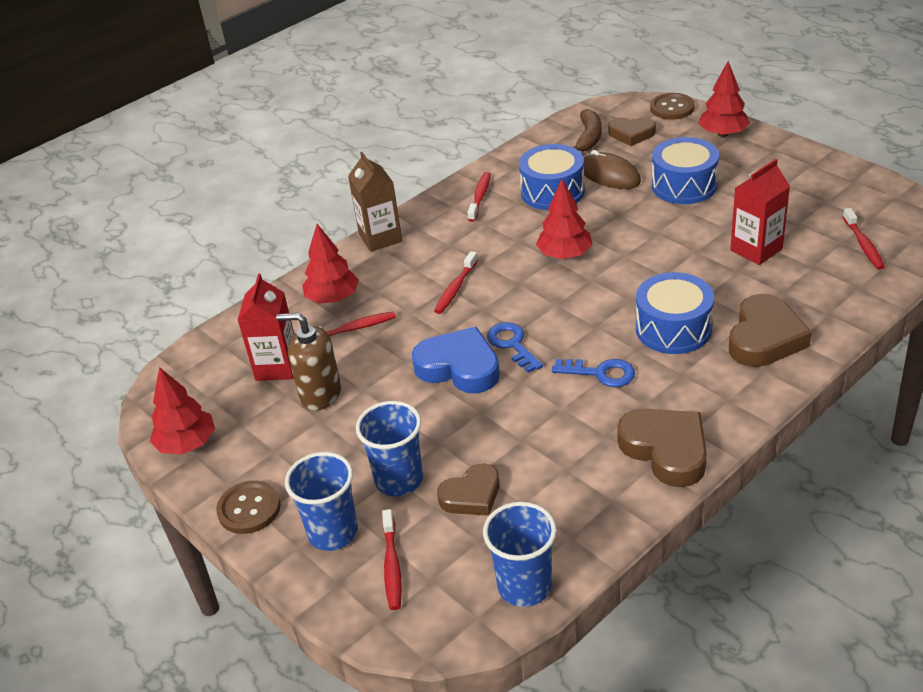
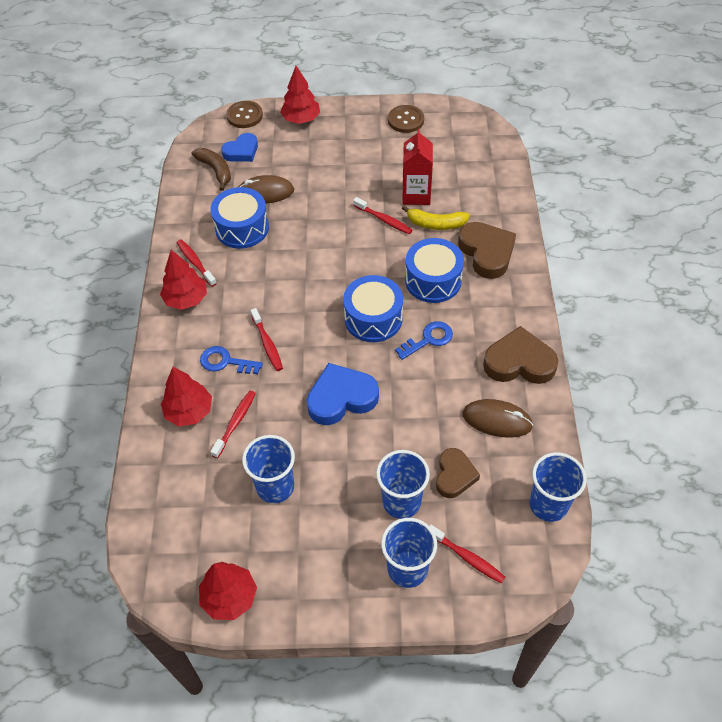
camera: 50 degrees left, 15 degrees up
brown button [216,480,281,534] -> brown button moved to [388,105,424,133]
red carton [238,273,295,381] -> none
brown soap dispenser [276,313,341,411] -> blue cup [242,435,295,503]
brown carton [348,152,402,252] -> none
blue key [487,322,543,373] -> blue key moved to [200,346,263,374]
red tree [536,179,593,259] -> red tree moved to [160,250,207,310]
brown heart [608,117,656,146] -> blue heart [221,133,258,162]
blue drum [652,137,719,204] -> blue drum moved to [343,275,403,342]
red toothbrush [843,208,885,270] -> red toothbrush moved to [353,197,412,234]
none -> yellow banana [402,205,470,230]
none -> brown mouse [463,399,533,438]

